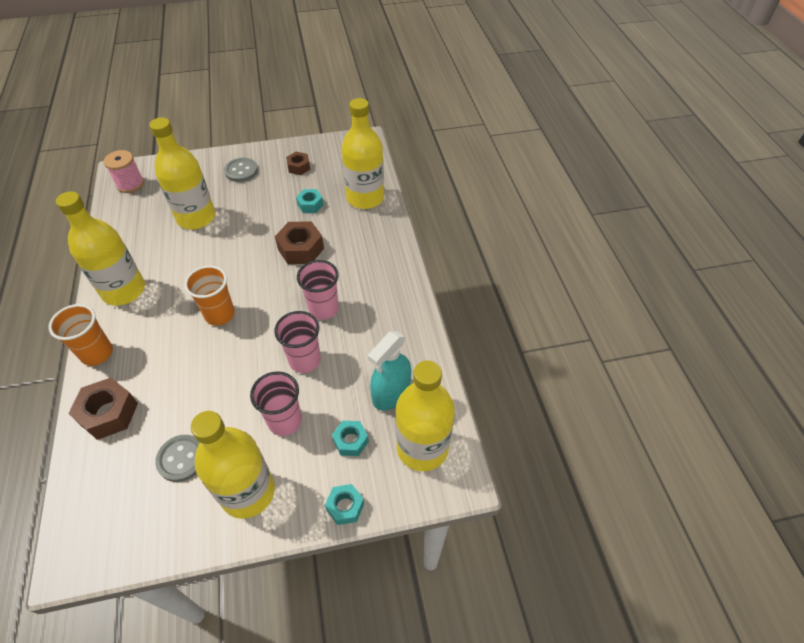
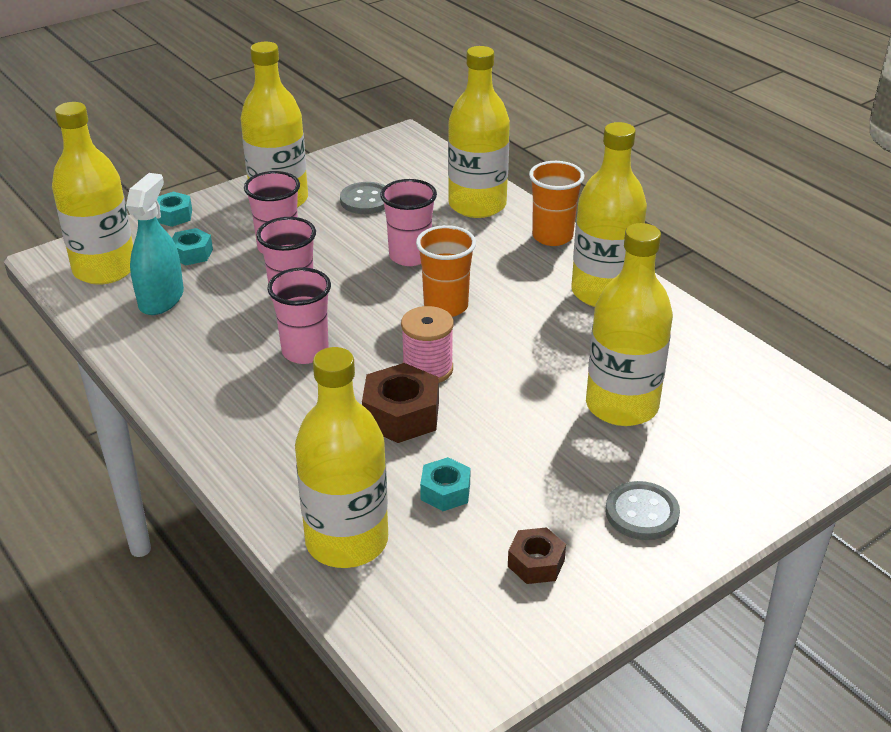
camera: 155 degrees right, 15 degrees down
brown nut [68,378,138,440] -> yellow bottle [448,46,510,218]
pink spool [104,150,144,193] -> pink spool moved to [401,306,454,383]
none -> pink cup [380,179,437,266]

